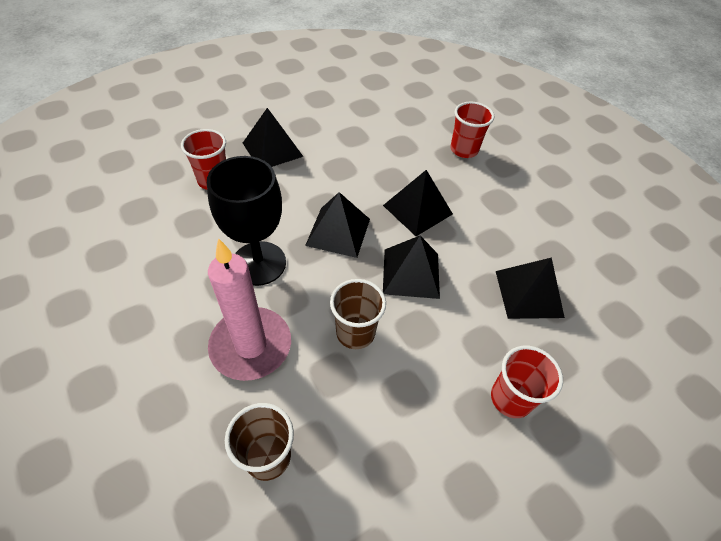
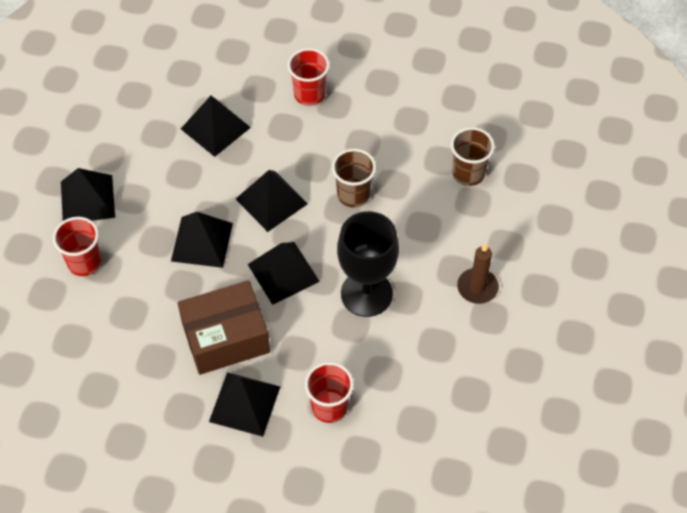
camera: 130 degrees left, 5 degrees up
pink candle [208,238,291,381] -> none
none -> black pyramid [61,168,115,221]
none -> brown box [178,280,270,375]
none -> brown candle [457,243,499,304]

